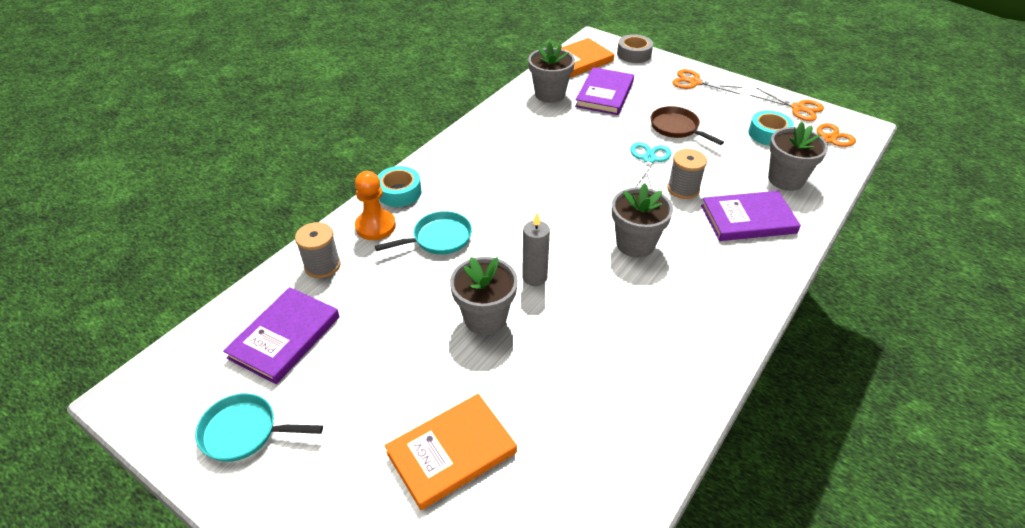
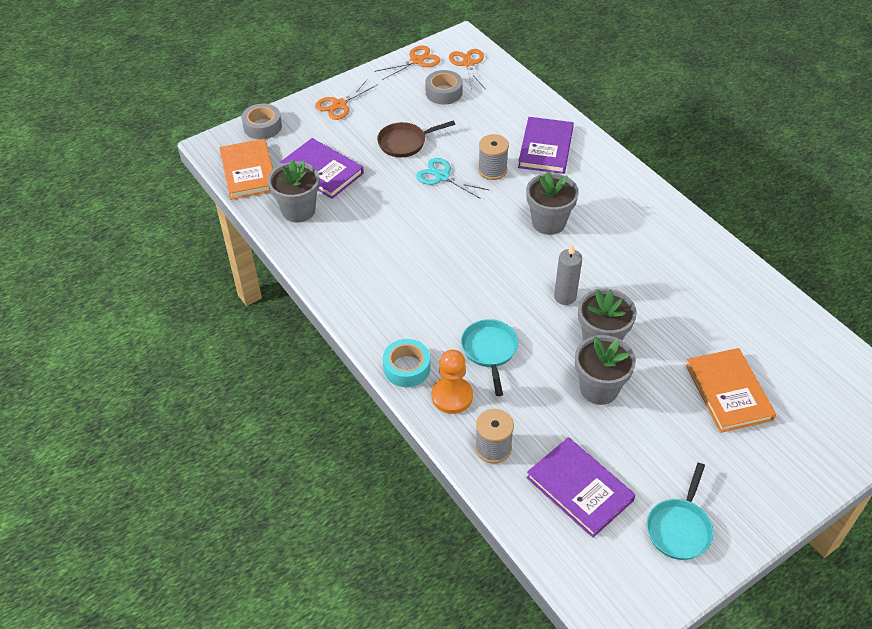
camera: 70 degrees left, 5 degrees up
turquoise tape [748,111,794,146] -> grey tape [425,70,463,105]
grey flower pot [768,122,828,191] -> grey flower pot moved to [575,335,636,405]

